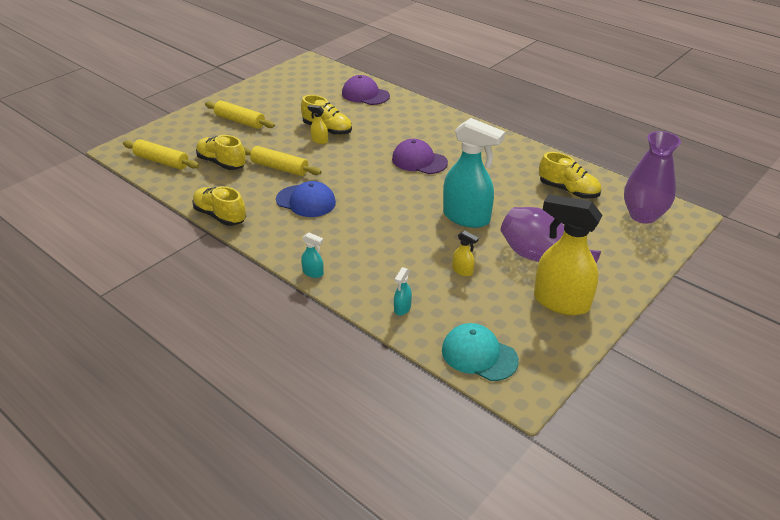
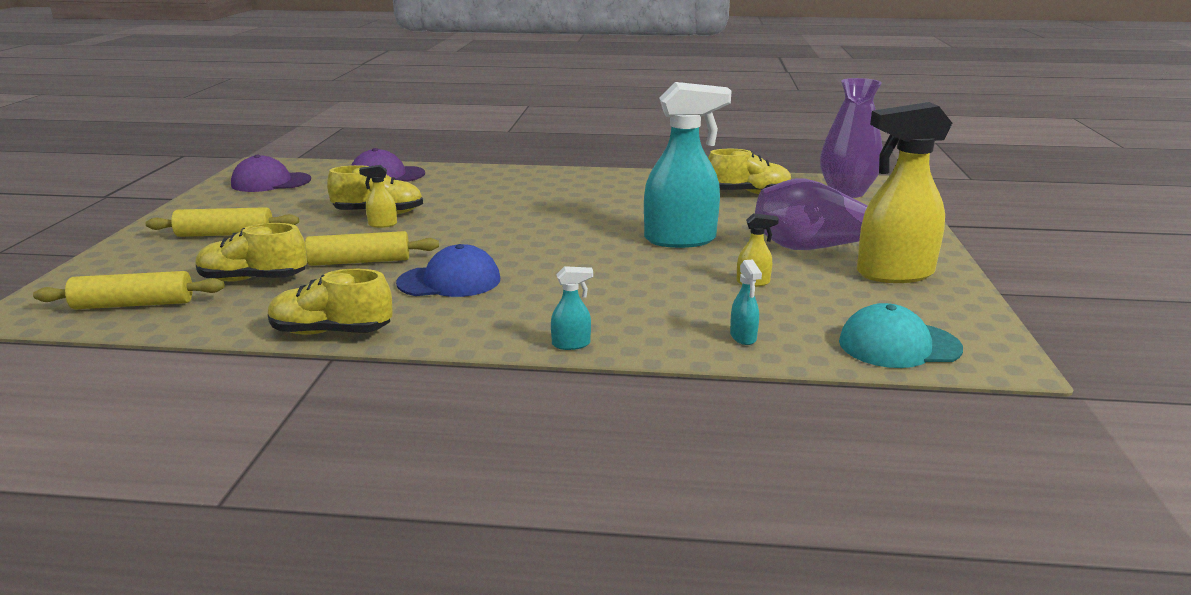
camera: 35 degrees left, 15 degrees down
purple cap [392,139,448,174] -> purple cap moved to [231,155,311,192]

